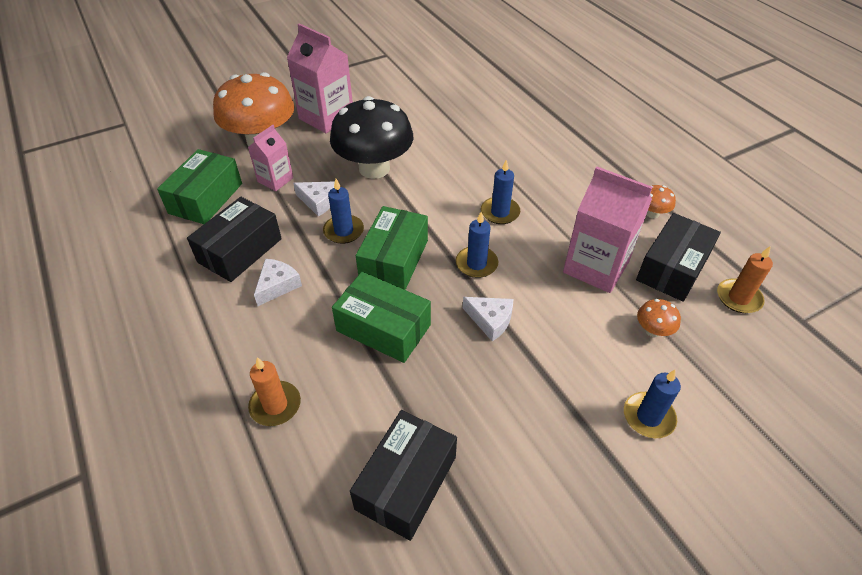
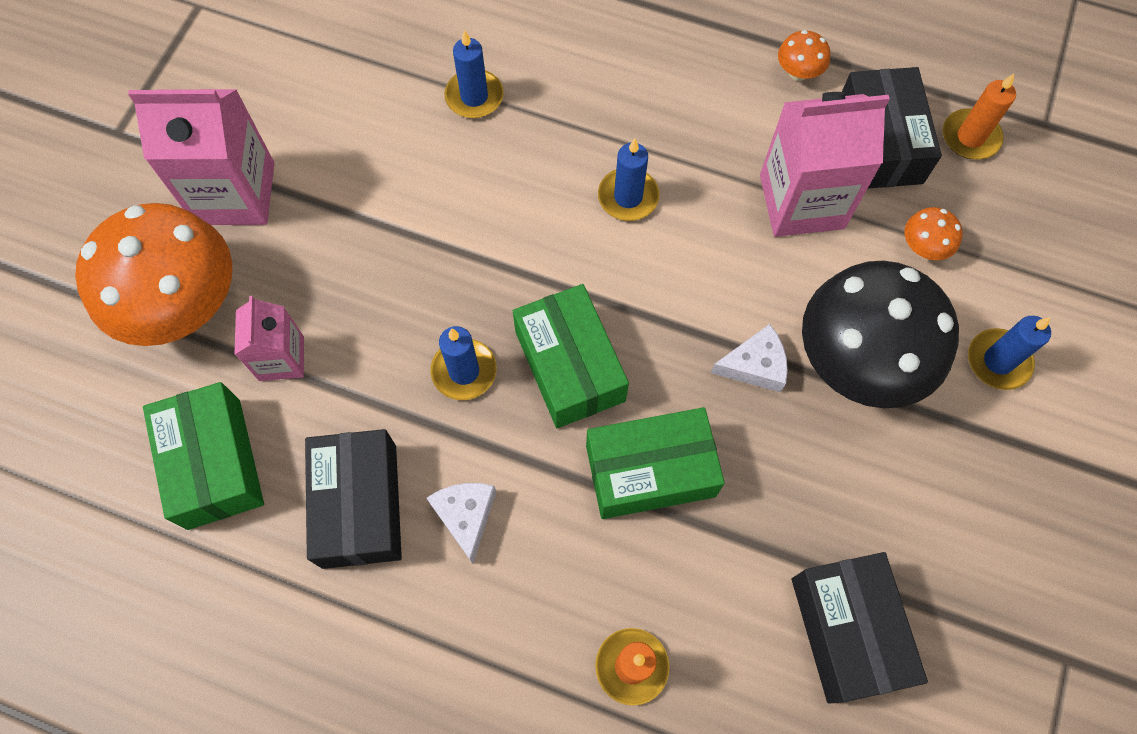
camera: 40 degrees left, 20 degrees up
white cheese [293,181,335,217] -> none
black mushroom [330,96,413,179] -> black mushroom moved to [802,261,959,408]
blue candle [456,212,498,278] -> blue candle moved to [444,30,504,118]

